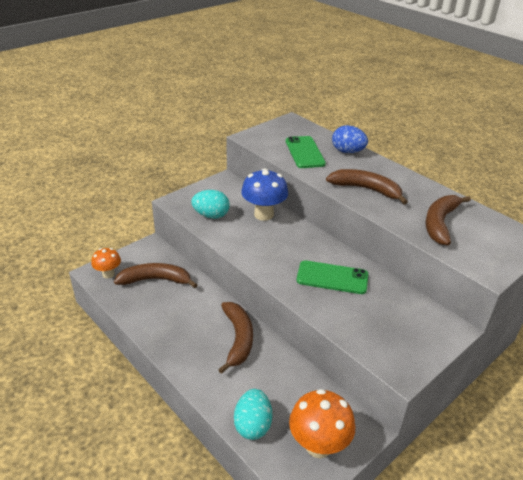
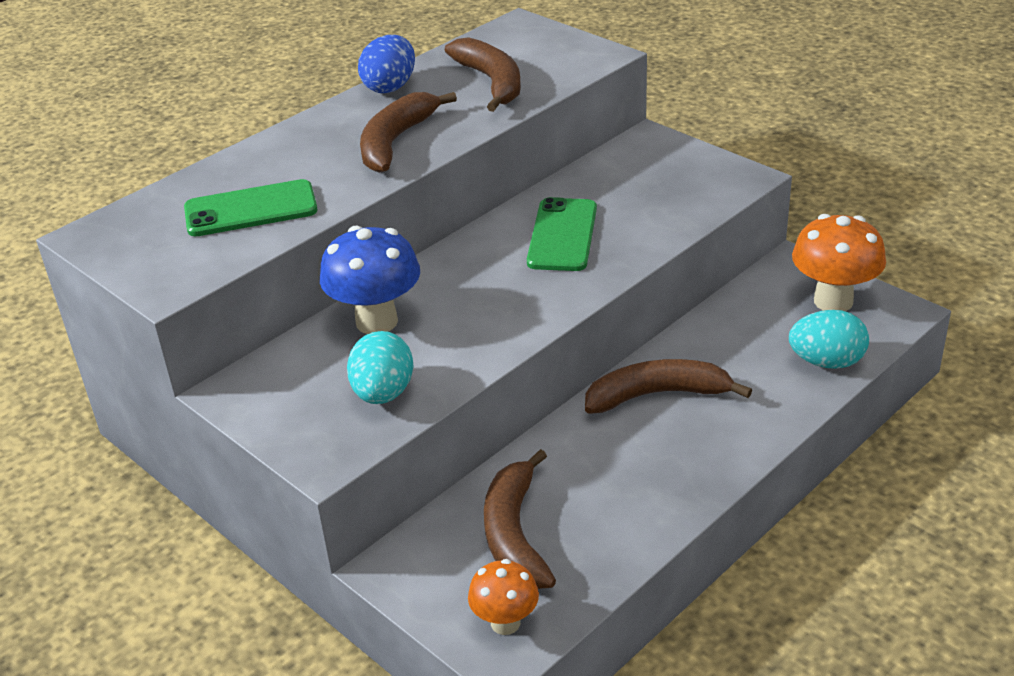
camera: 90 degrees left, 0 degrees up
blue egg [332,125,368,153] -> blue egg moved to [358,35,415,93]
brown banana [425,195,471,245] -> brown banana turned 135 degrees counterclockwise [445,37,521,112]

